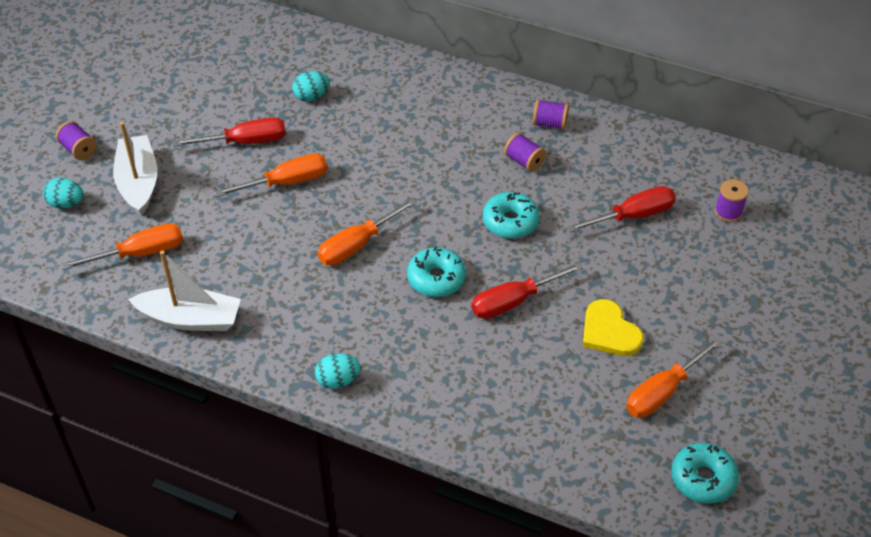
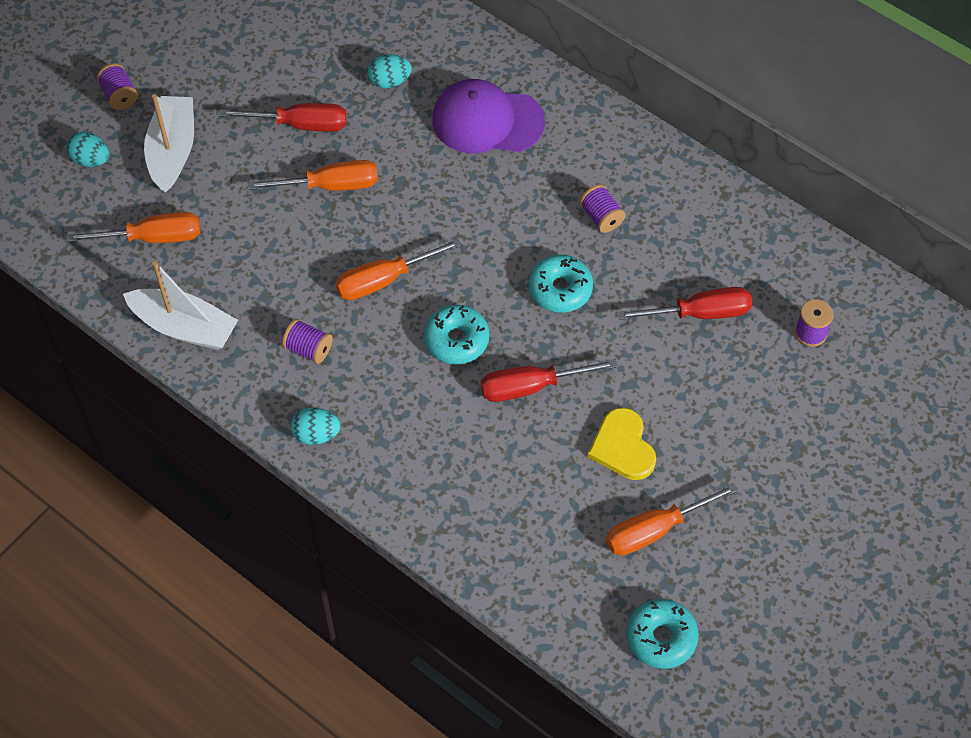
camera: 15 degrees right, 10 degrees up
purple spool [533,99,569,130] -> purple spool moved to [282,319,333,364]
none -> purple cap [432,79,545,153]

